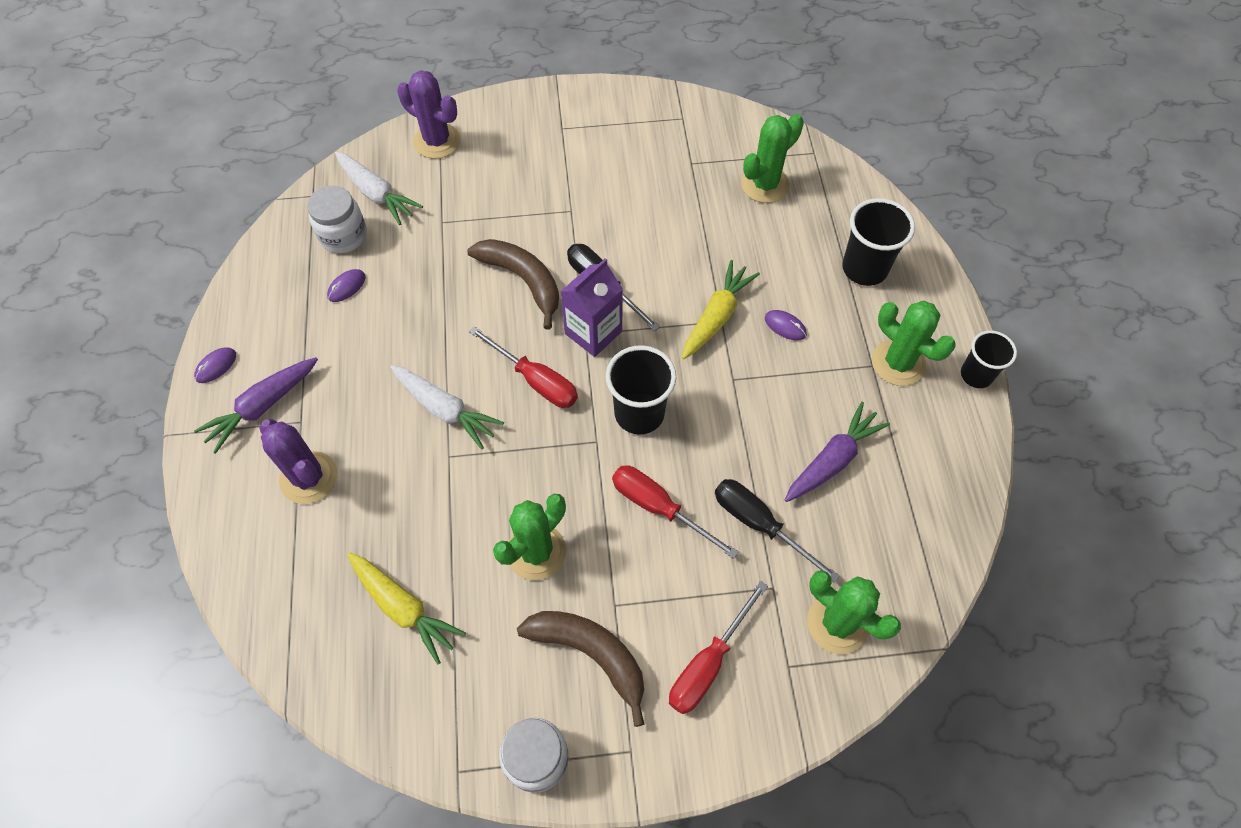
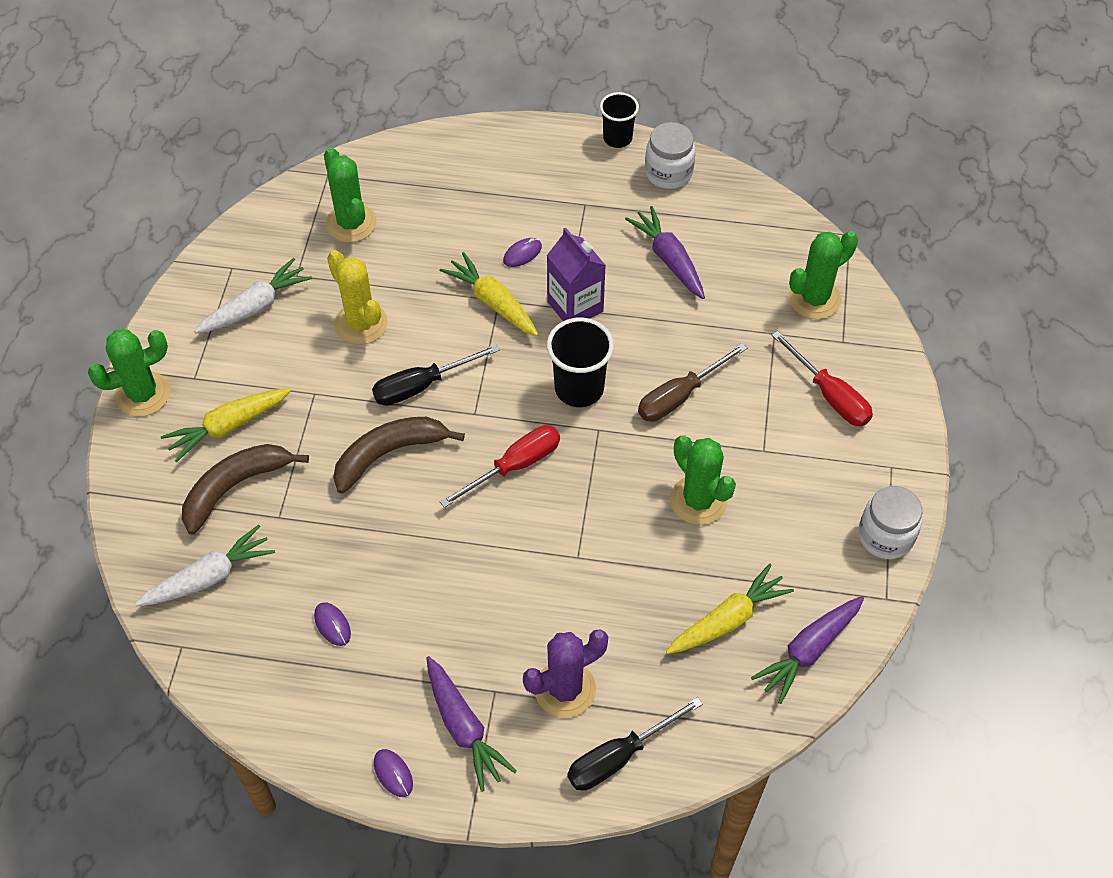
camera: 75 degrees left, 5 degrees down
white jar [307,186,367,253] -> white jar moved to [645,122,695,189]
white carrot [390,365,504,450] -> white carrot moved to [194,258,312,334]
purple cactus [397,70,460,159] -> none
brown banana [517,611,644,727] -> brown banana moved to [182,444,309,535]
purple carton [560,258,623,357] -> purple carton moved to [547,228,606,321]
red screwdriver [612,465,739,559] -> brown screwdriver [638,343,747,422]
black screwdriver [715,479,840,583] -> black screwdriver moved to [567,697,703,791]
black cup [842,198,915,286] -> none
green cactus [872,301,956,386] -> green cactus moved to [88,329,170,417]
none -> yellow carrot [161,388,291,462]
none -> yellow cactus [327,250,388,345]
none -> purple carrot [751,596,864,704]

